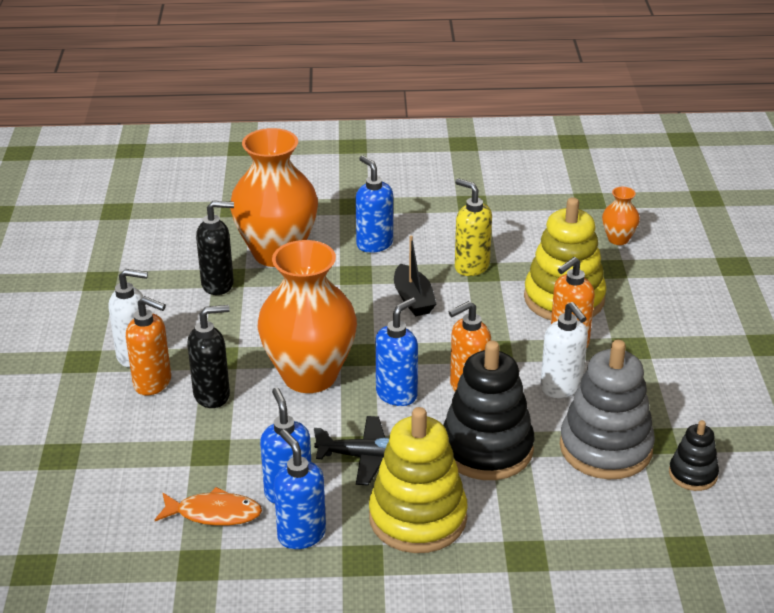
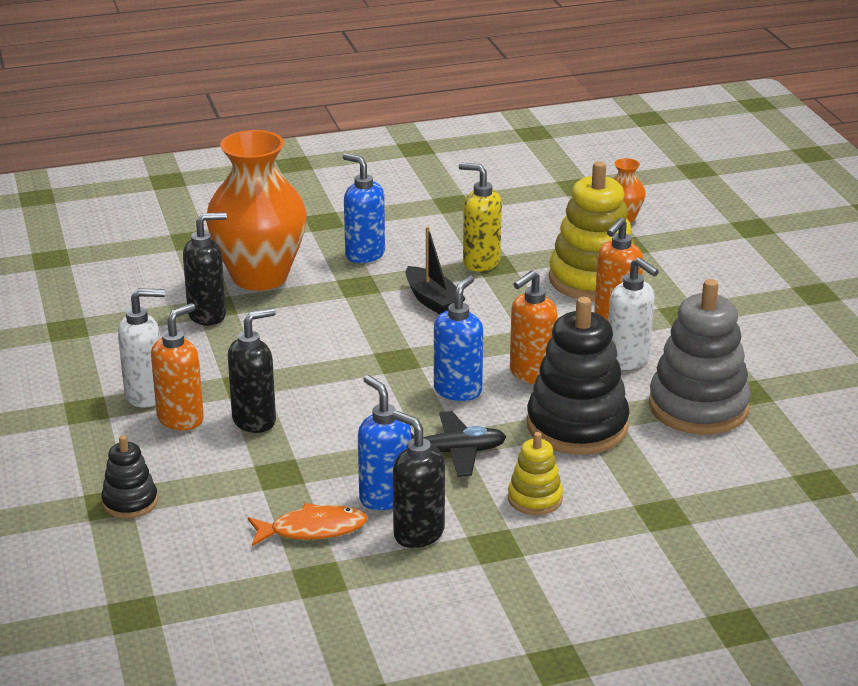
camera: 15 degrees left, 5 degrees down
orange soap dispenser [126,296,171,395] -> orange soap dispenser turned 60 degrees counterclockwise [151,303,204,430]
orange vase [257,240,357,393] -> none
blue soap dispenser [274,429,326,549] -> black soap dispenser [392,411,445,548]
yellow stacking toy [369,407,468,553] -> yellow stacking toy [508,432,563,515], size x0.51
black stacking toy [669,420,719,491] -> black stacking toy moved to [101,435,158,519]

